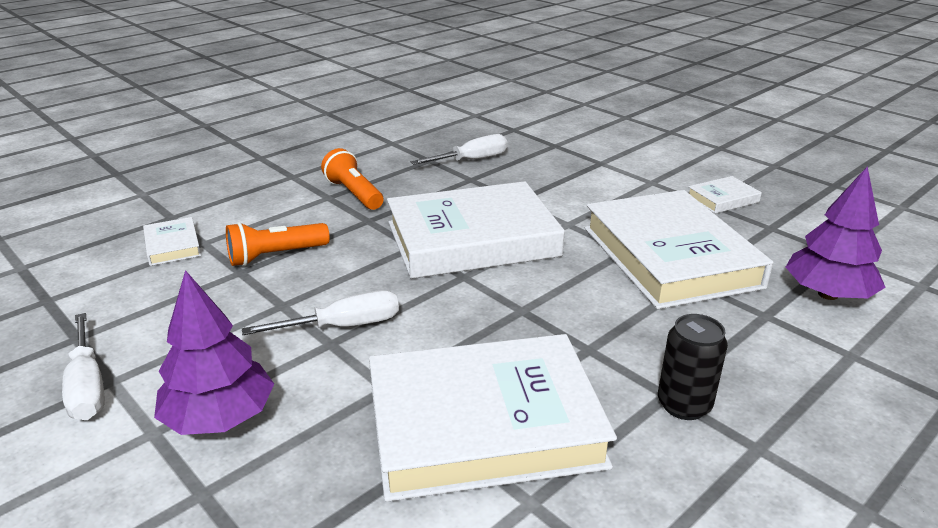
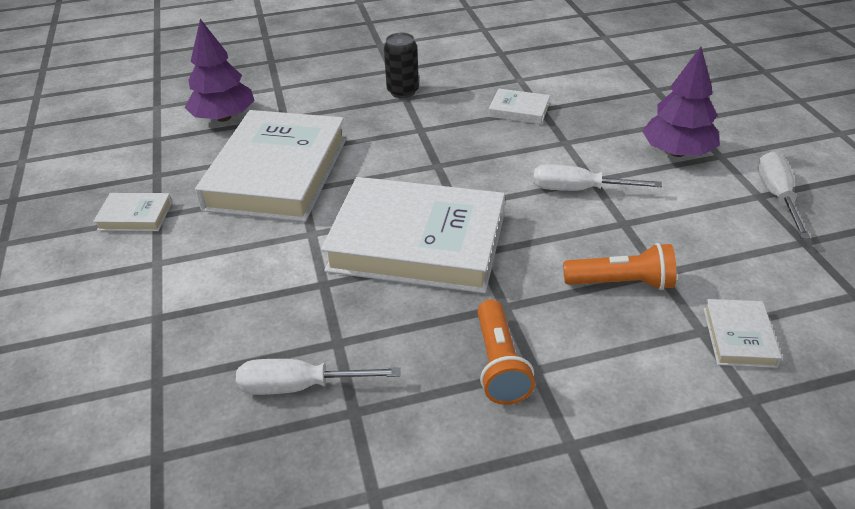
camera: 150 degrees left, 10 degrees up
white book [369,334,617,502] -> white book [489,89,550,124], size x0.42

